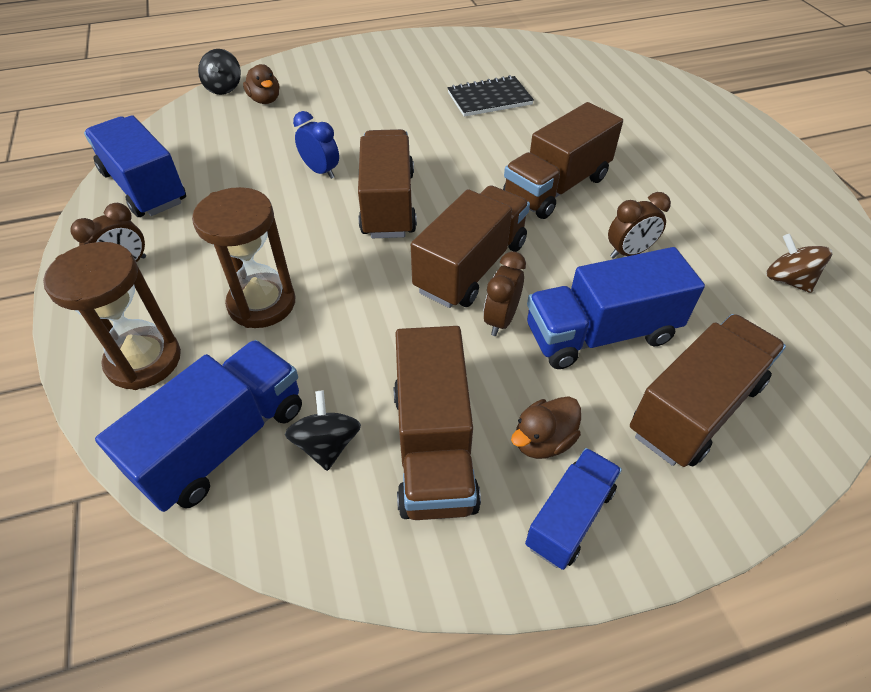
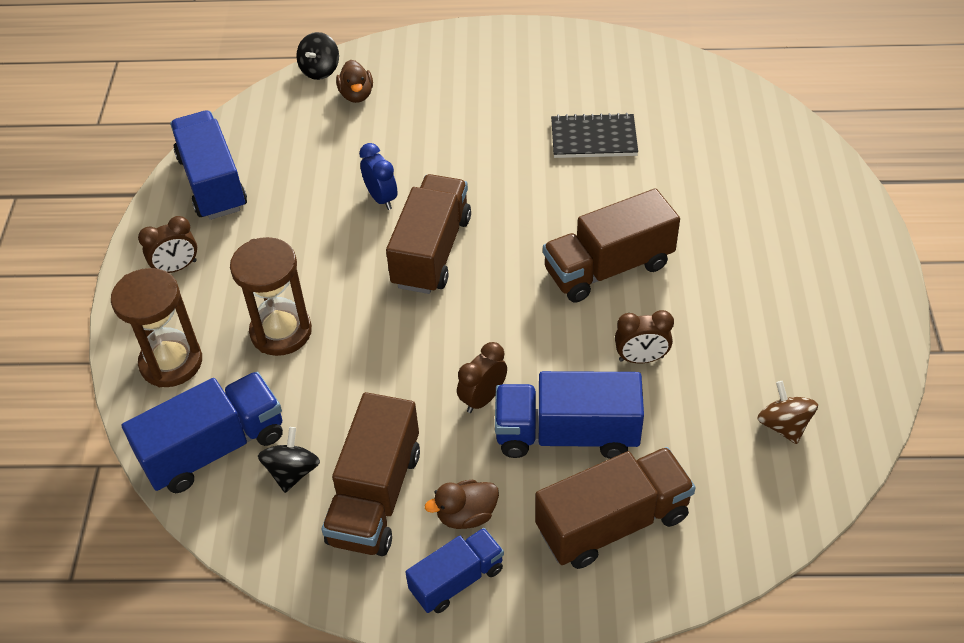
camera: 20 degrees right, 0 degrees up
brown truck [411,185,530,308] -> none

